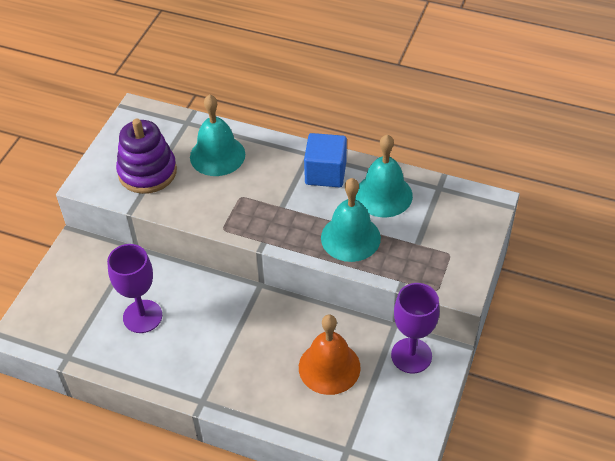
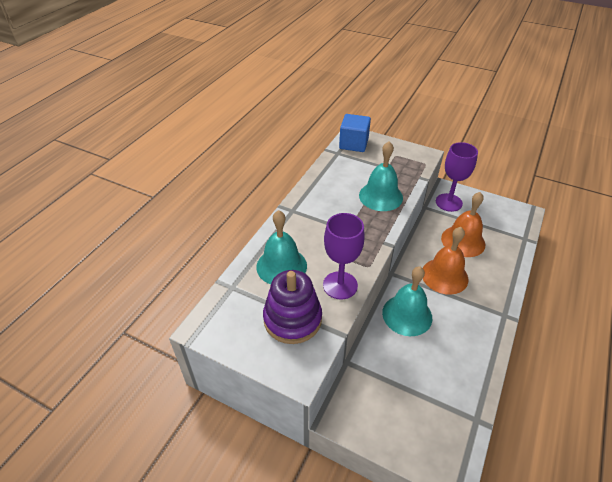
camera: 85 degrees left, 5 degrees down
purple goblet [107,244,162,333] -> purple goblet moved to [323,213,365,299]
blue cube [304,133,347,188] -> blue cube moved to [339,114,371,152]
turquoise bell [355,134,413,217] -> turquoise bell moved to [382,267,432,336]
none -> orange bell [423,227,468,295]

